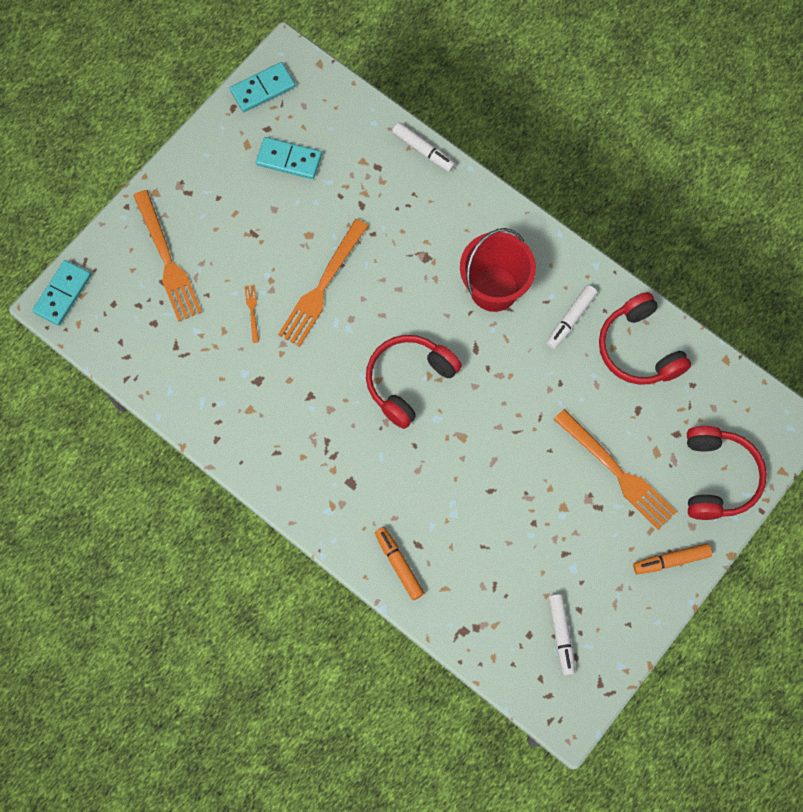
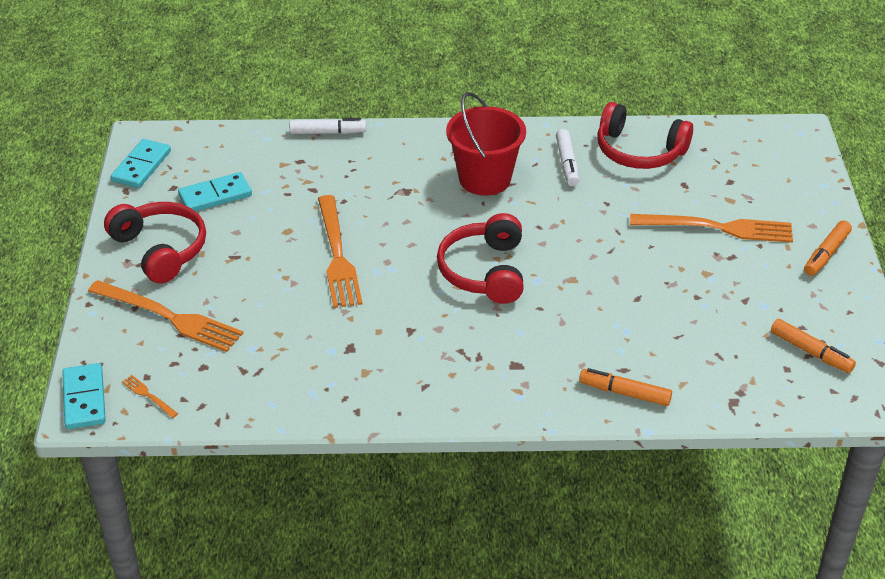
camera: 40 degrees left, 30 degrees down
orange fork [245,285,259,343] -> orange fork moved to [122,375,178,418]
white marker [549,594,575,676] -> orange marker [771,319,856,373]
red headphones [687,426,767,520] -> red headphones moved to [104,202,206,284]

